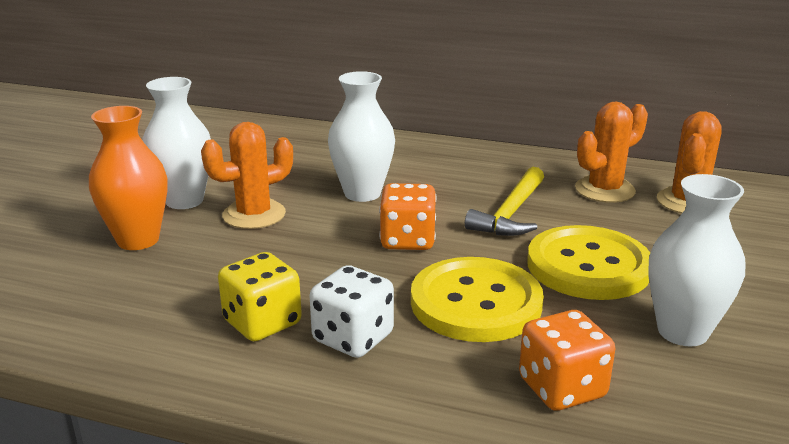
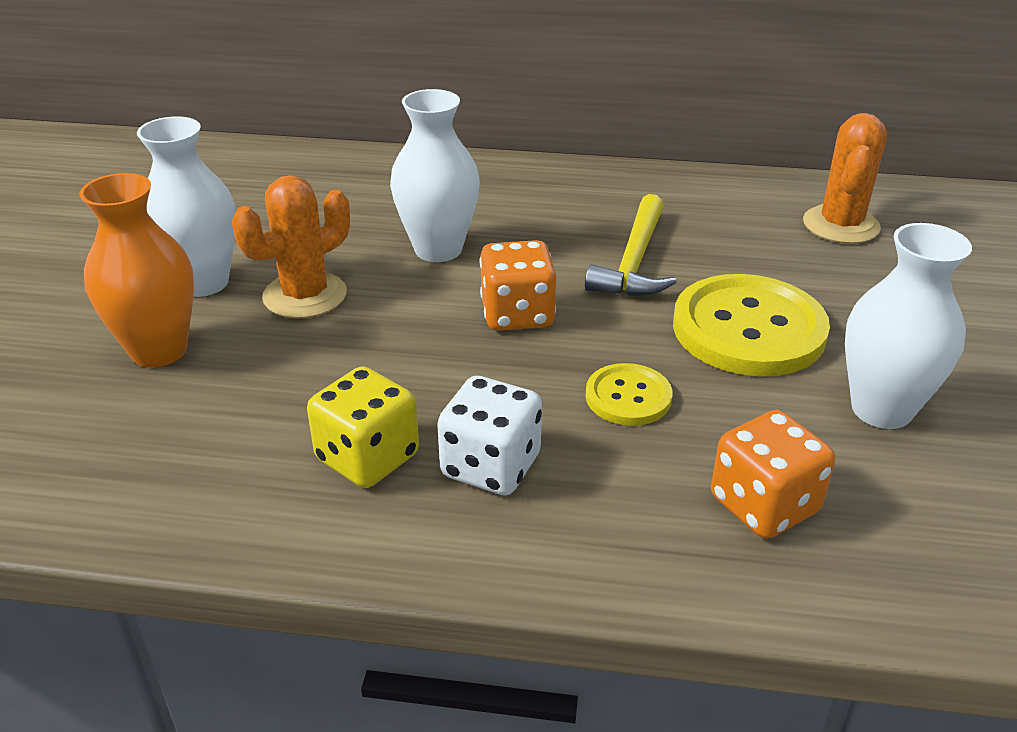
camera: 10 degrees left, 10 degrees up
yellow button [411,257,544,342] -> yellow button [585,363,672,426], size x0.52
orange cactus [575,102,648,203] -> none

